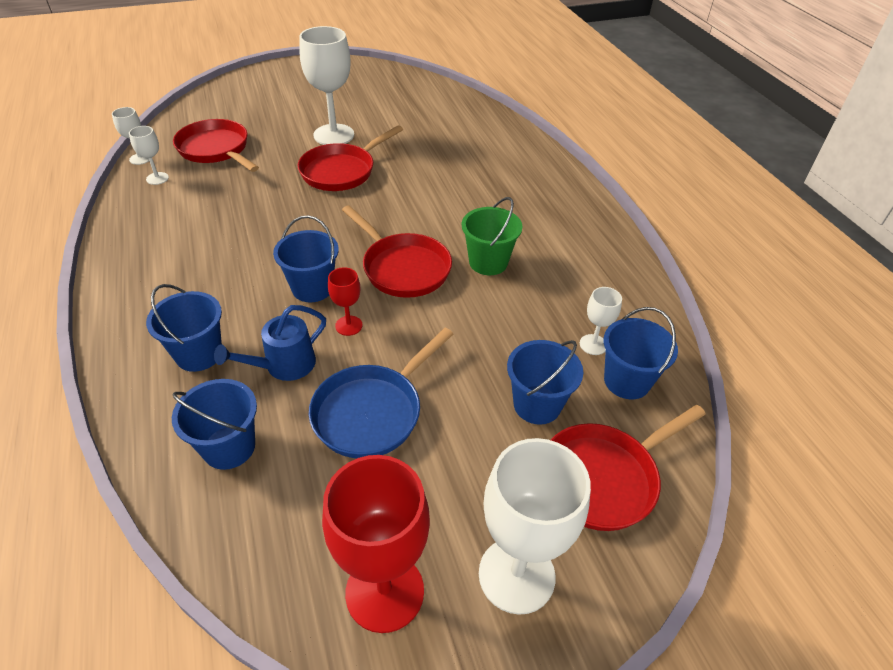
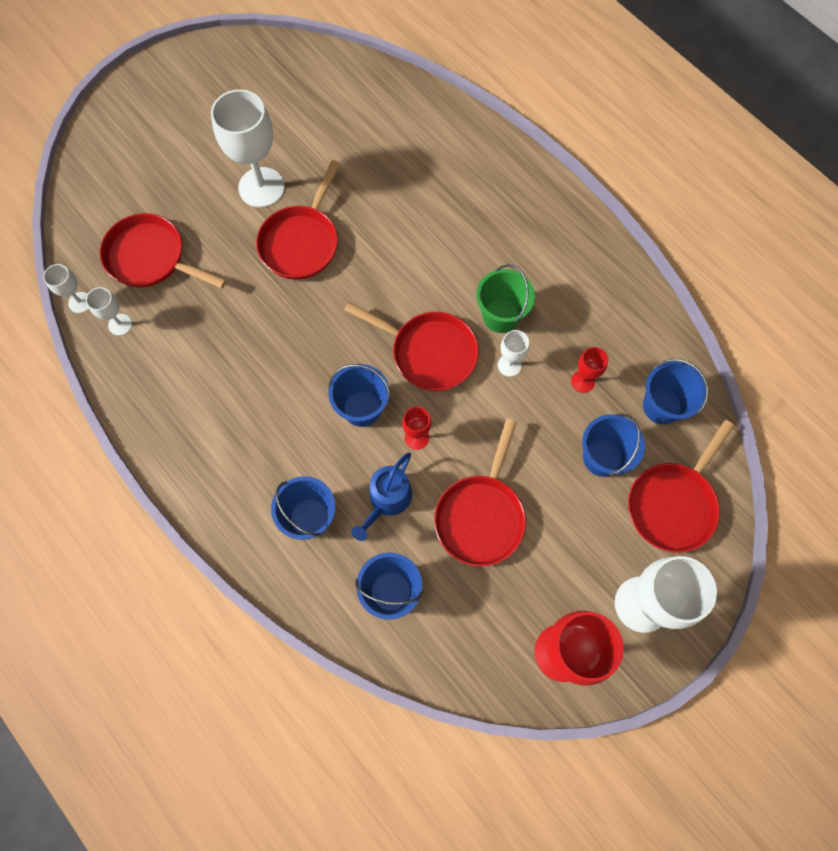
camera: 20 degrees left, 25 degrees up
blue pan [309,328,453,458] -> red pan [434,419,526,566]
white goblet [580,287,622,355] -> white goblet moved to [498,330,529,377]
none -> red goblet [571,347,608,393]

